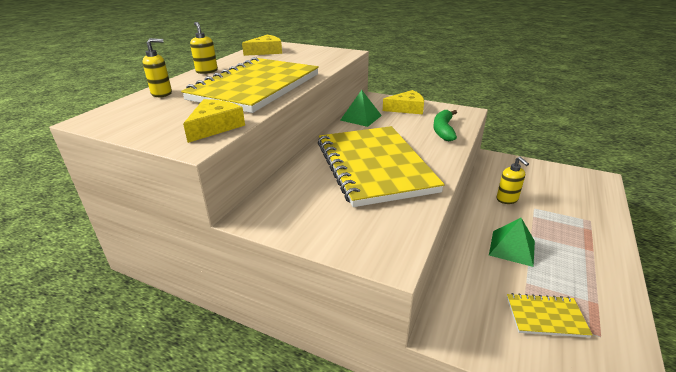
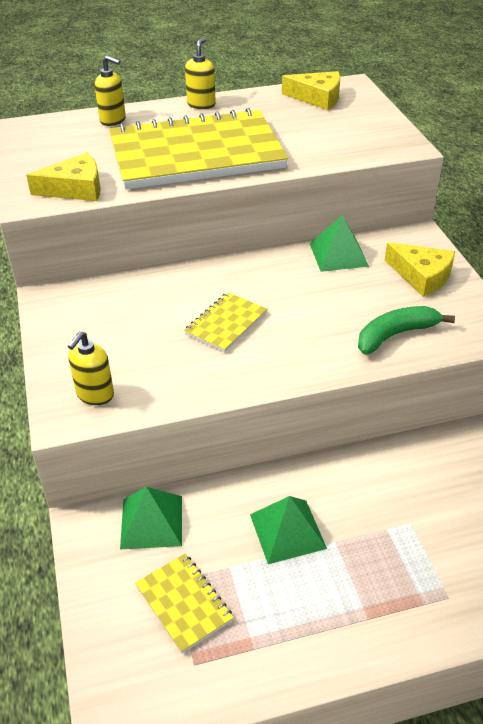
camera: 50 degrees right, 10 degrees up
yellow notebook [318,126,445,207] -> yellow notebook [184,292,267,353], size x0.41
yellow soap dispenser [496,157,529,204] -> yellow soap dispenser moved to [68,331,114,405]
none -> green pyramid [120,487,182,549]

